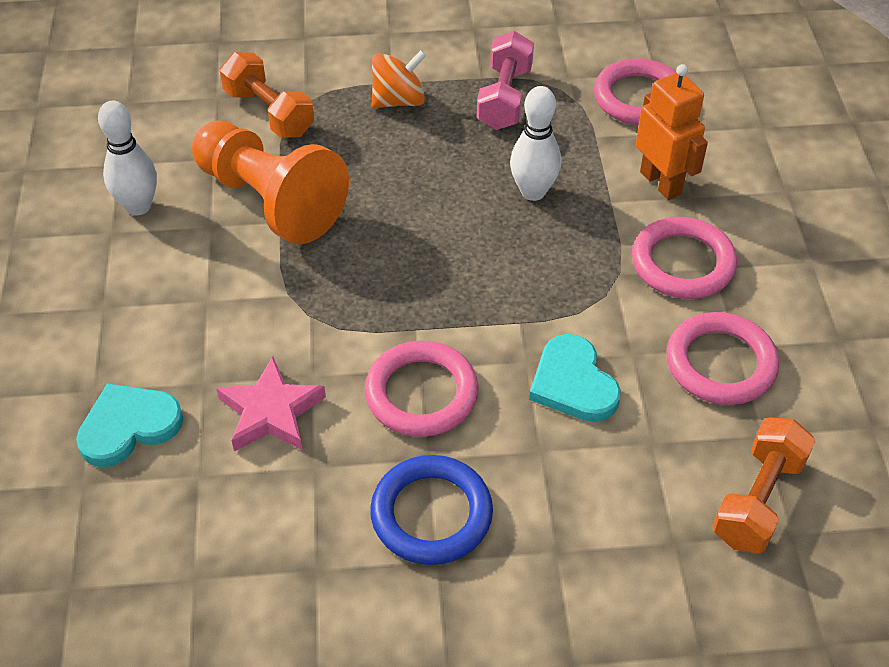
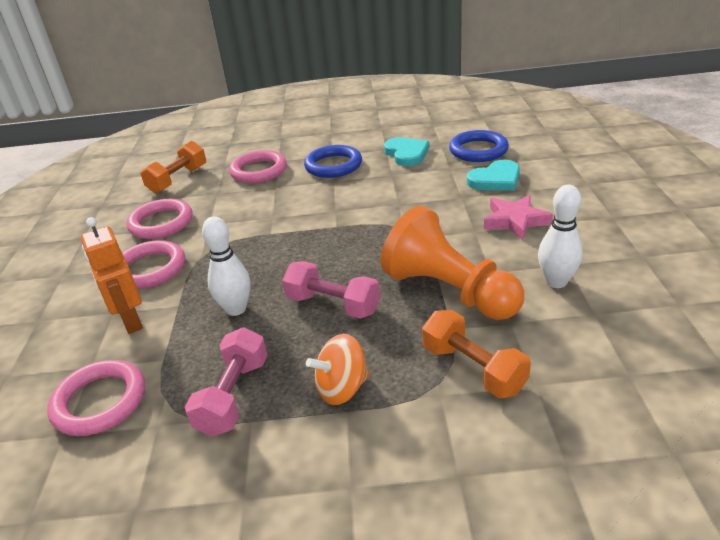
camera: 175 degrees left, 15 degrees down
pink star [216,357,326,451] -> pink star moved to [484,195,553,240]
pink ring [364,341,478,437] -> pink ring moved to [229,150,287,183]
turquoise heart [529,334,621,422] -> turquoise heart moved to [384,137,429,166]
none -> pink dumbbell [282,261,380,319]
none -> blue ring [449,130,509,162]

